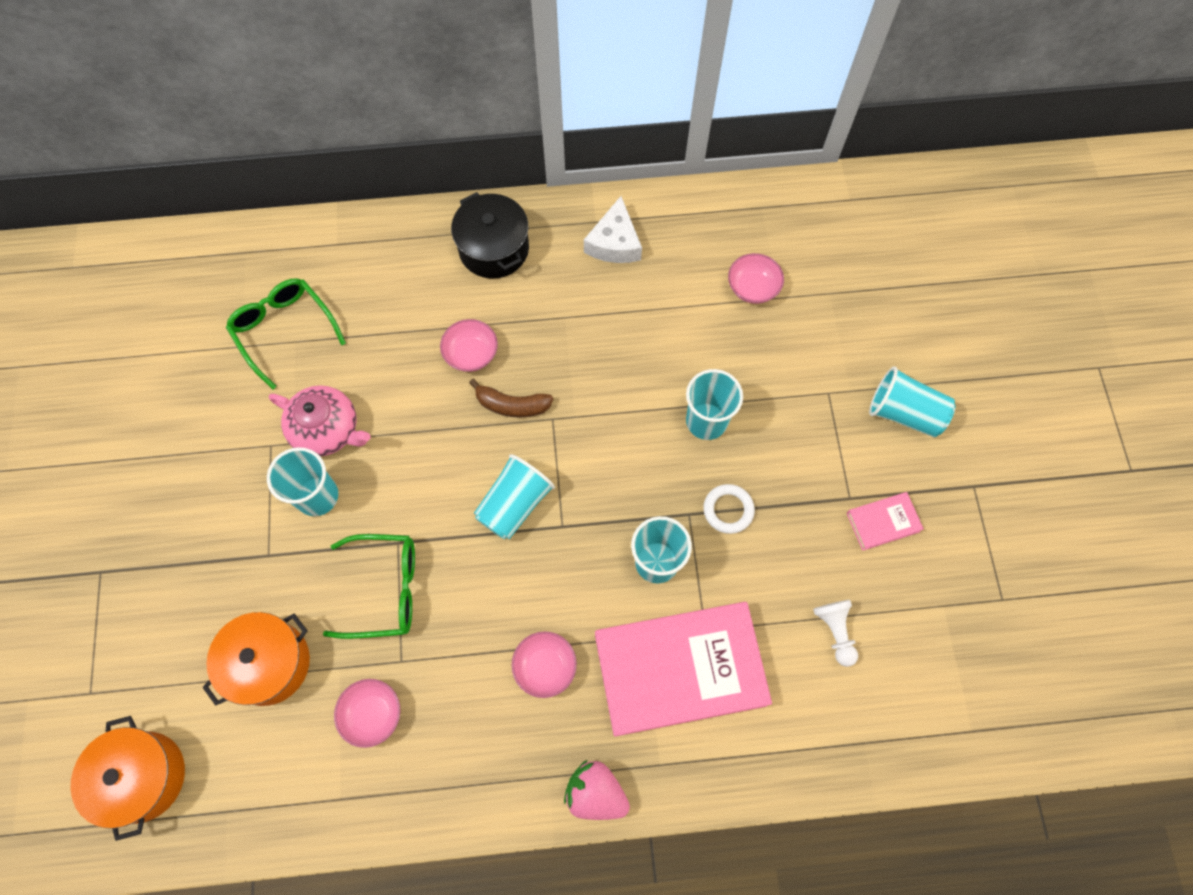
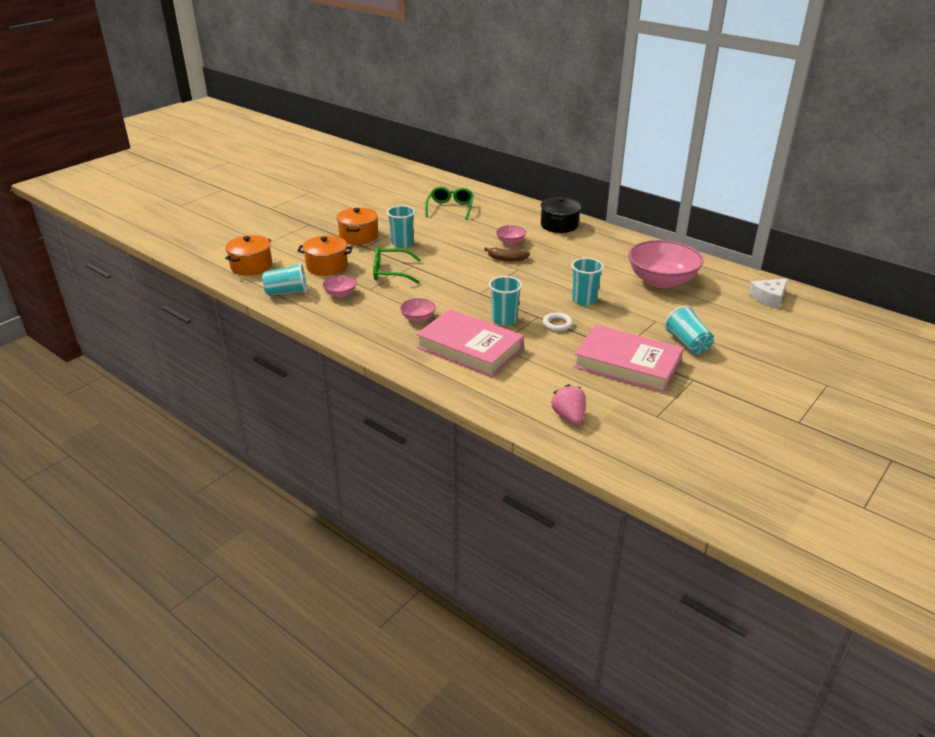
camera: 45 degrees right, 35 degrees down
pink teapot [269,385,371,456] -> none
green glasses [323,534,415,639] -> green glasses turned 135 degrees clockwise [373,247,421,283]
brown banana [469,379,553,418] -> brown banana turned 45 degrees counterclockwise [484,247,530,261]
turquoise cup [474,454,555,540] -> turquoise cup moved to [262,263,307,296]
pink strawberry [564,760,630,820] -> pink strawberry moved to [551,384,586,425]
white cheese [584,196,642,263] -> white cheese moved to [748,278,788,309]
pink bowl [728,253,784,304] -> pink bowl [628,240,703,288], size x2.23
white pawn [813,600,858,667] -> none
pink book [847,492,924,551] -> pink book [573,325,683,393], size x2.34
none -> orange pot [336,207,378,245]

